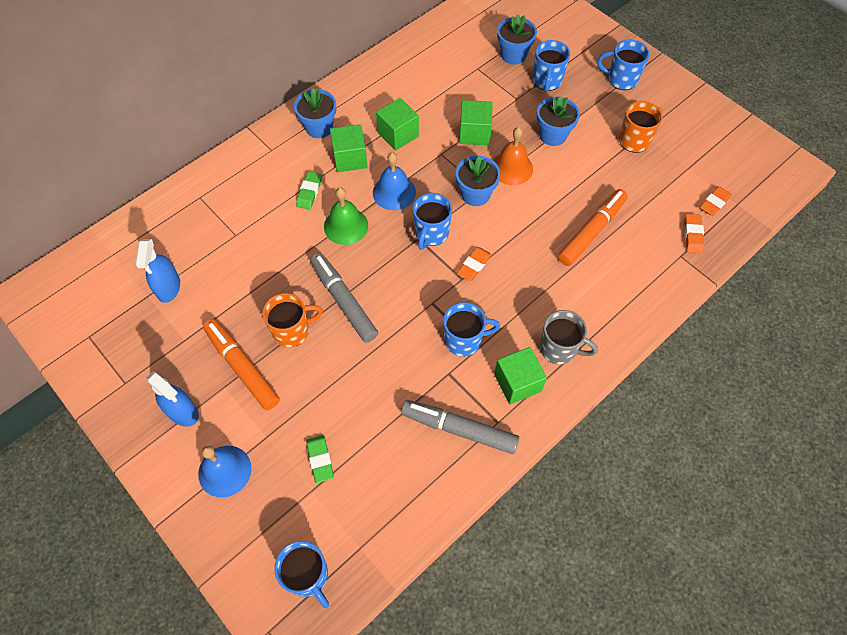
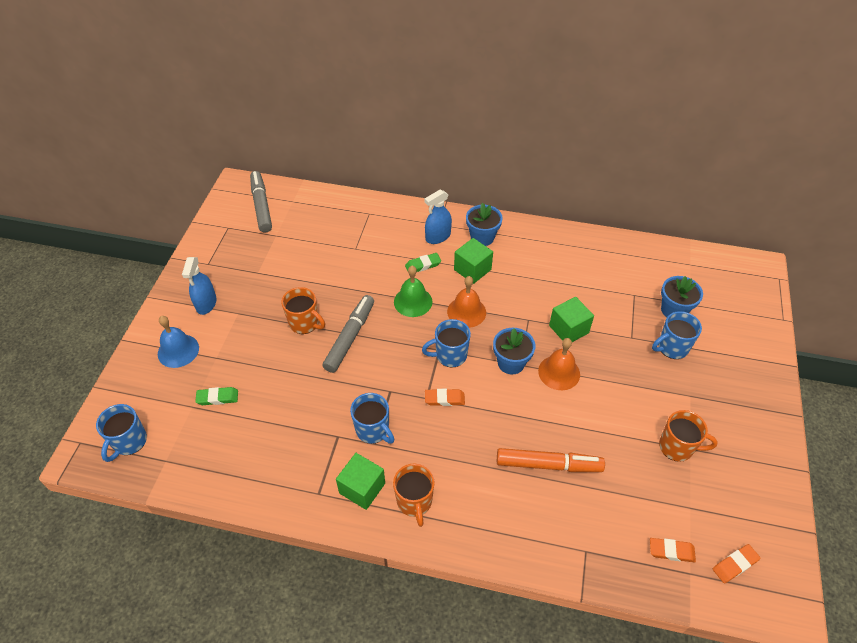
camera: 55 degrees right, 10 degrees down
blue spray bottle [135,239,180,303] -> blue spray bottle moved to [424,189,452,244]
orange marker [203,319,280,410] -> none
green eraser [306,435,334,483] -> green eraser turned 45 degrees clockwise [195,387,238,405]
blue bell [373,152,416,210] -> orange bell [447,276,486,328]
green cube [376,98,419,151] -> none
grey marker [401,400,519,454] -> grey marker moved to [250,171,272,233]
blue flower pot [537,96,580,146] -> none
grey mug [540,310,598,364] -> orange mug [393,464,435,527]
blue mug [597,40,649,90] -> none
orange eraser [684,214,704,253] -> orange eraser moved to [713,544,760,583]

